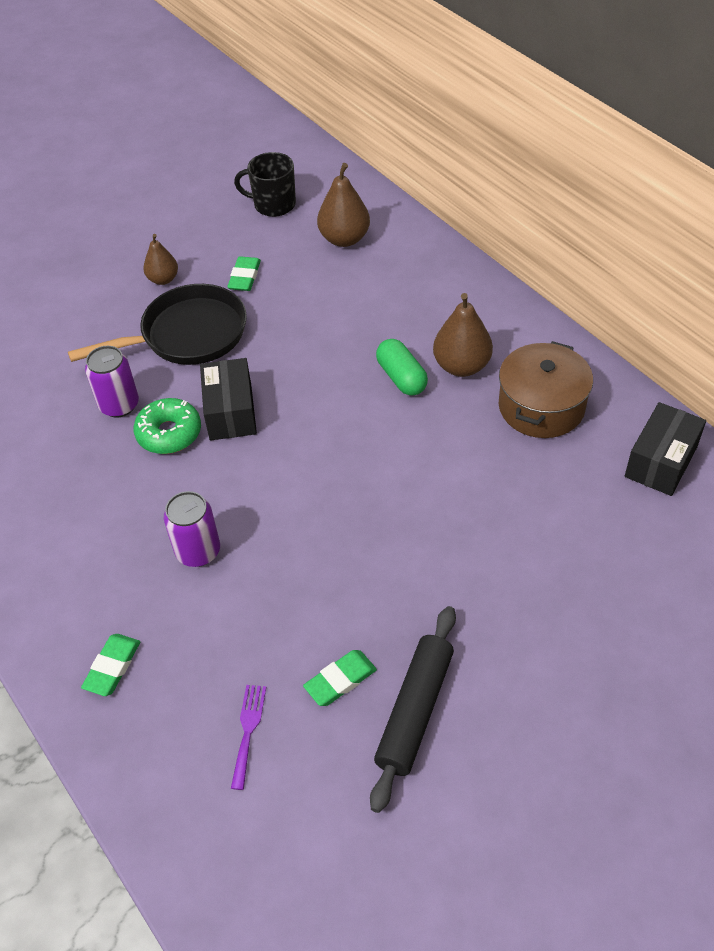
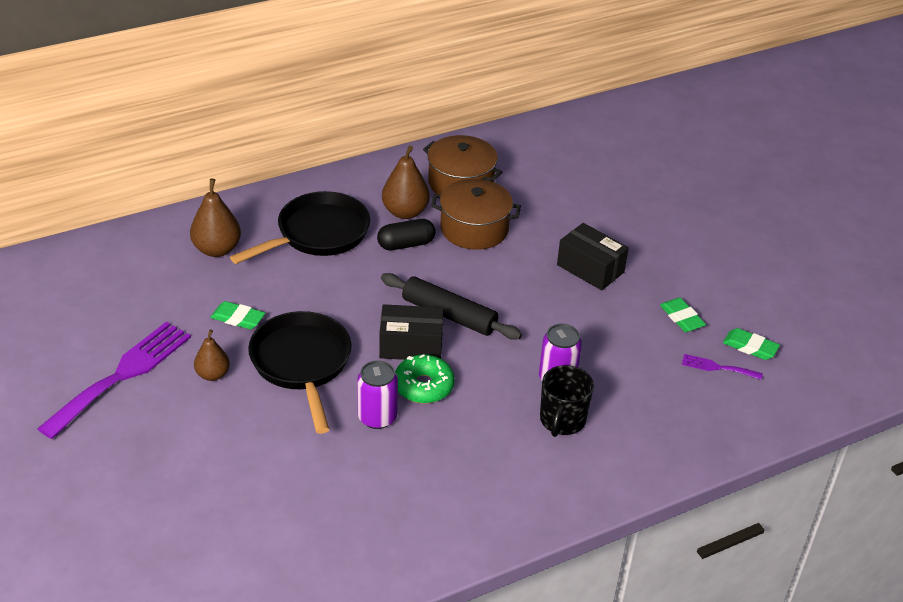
camera: 85 degrees left, 10 degrees down
green eraser [81,634,140,696] -> green eraser moved to [723,328,780,360]
black mug [234,152,296,217] -> black mug moved to [540,365,594,437]
black rolling pin [370,606,456,813] -> black rolling pin moved to [381,273,522,340]
green capsule [376,339,428,396] -> black capsule [377,219,436,250]
black box [625,402,706,496] -> black box moved to [557,223,629,290]
none -> purple fork [37,322,191,439]
none -> black pan [230,191,370,264]
none -> brown pot [431,179,521,250]

